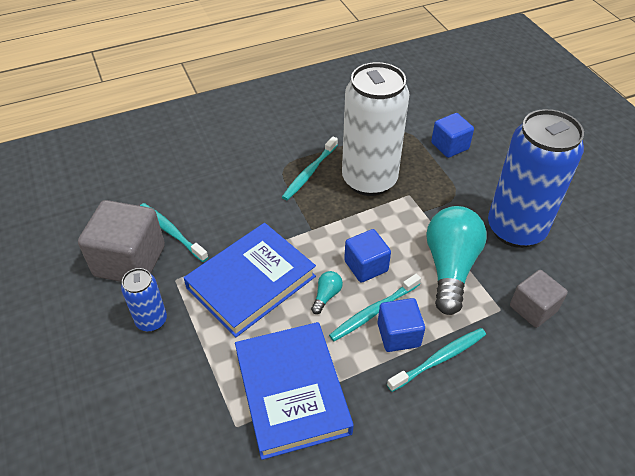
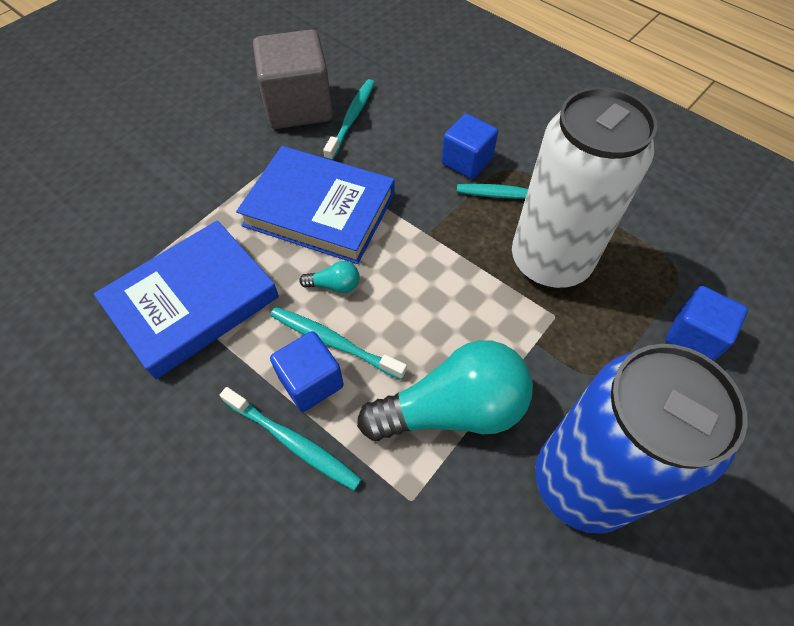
camera: 65 degrees right, 10 degrees up
blue can [121,268,167,332] -> none
blue cube [344,229,391,283] -> blue cube moved to [441,114,498,179]
grey cube [510,270,568,328] -> none

